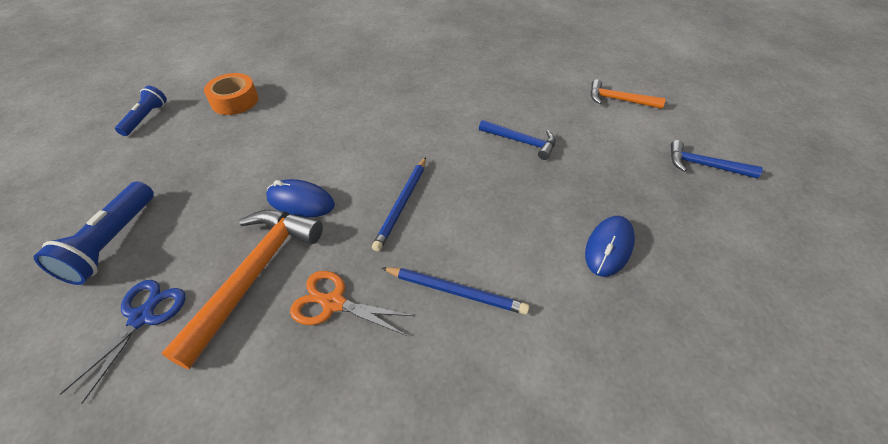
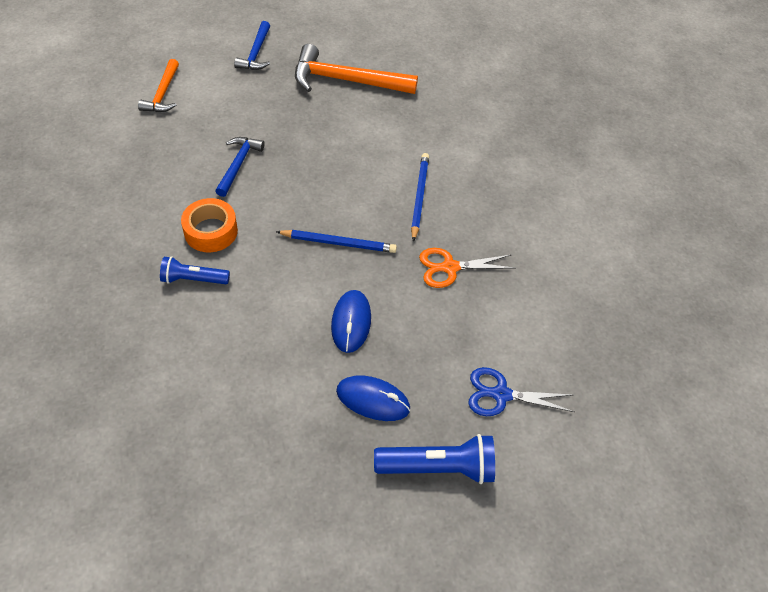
camera: 105 degrees left, 5 degrees up
blue flashlight [115,86,167,136] -> blue flashlight moved to [160,256,230,284]
orange hammer [162,210,323,369] -> orange hammer moved to [295,44,418,94]
orange tape [204,73,258,115] -> orange tape moved to [181,198,238,252]
orange scissors [290,271,415,336] -> orange scissors turned 75 degrees clockwise [419,248,514,288]
blue mouse [585,216,635,277] -> blue mouse moved to [336,376,410,421]

